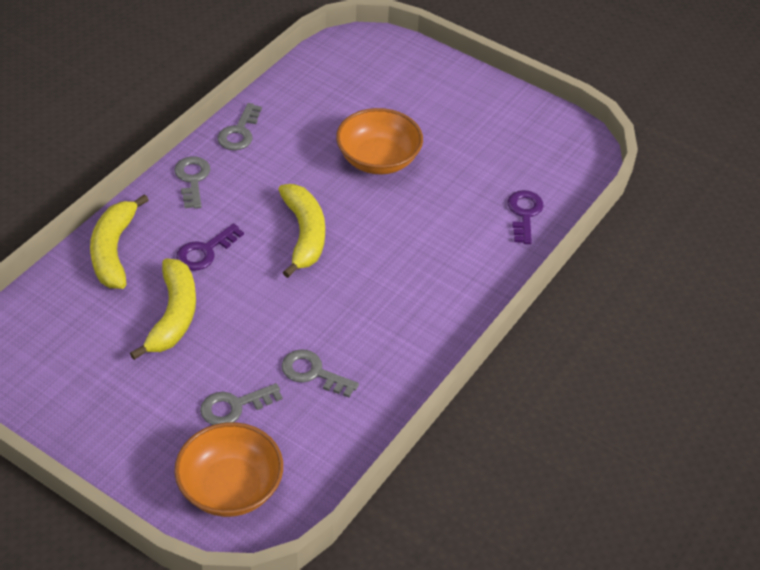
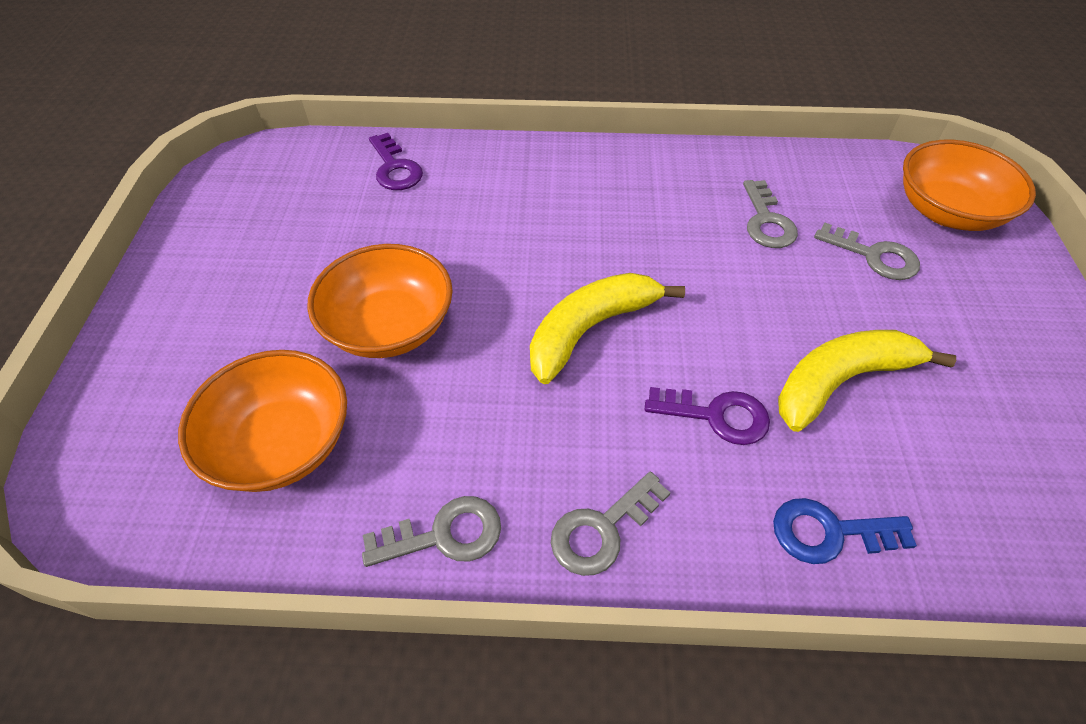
camera: 120 degrees left, 5 degrees up
yellow banana [90,194,149,289] -> blue key [773,498,917,564]
purple key [507,190,544,244] -> purple key turned 90 degrees counterclockwise [369,133,423,190]
none -> orange bowl [178,350,347,492]

